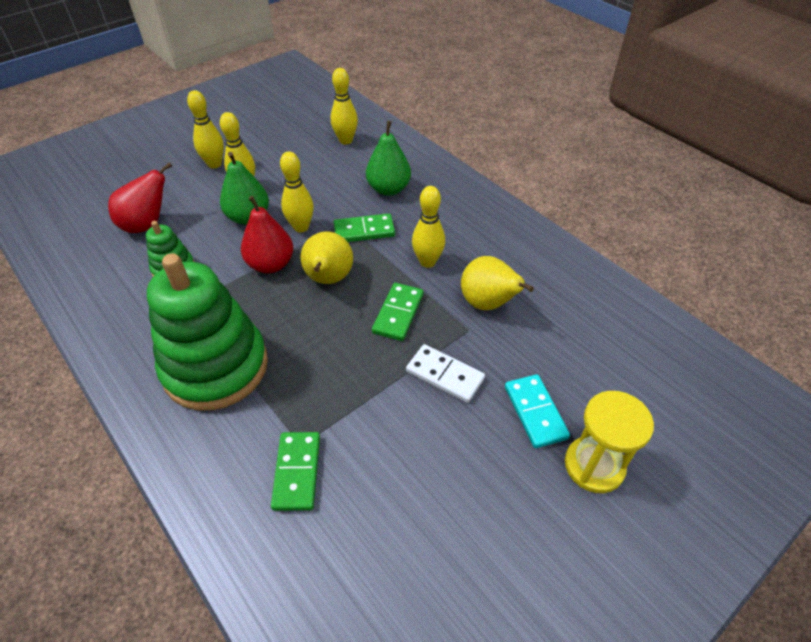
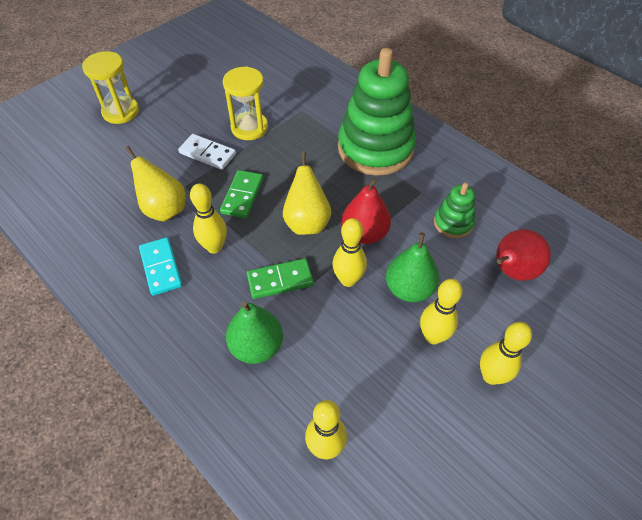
camera: 175 degrees right, 5 degrees up
green domino [271,432,320,511] -> none
turquoise domino [505,374,570,448] -> turquoise domino moved to [139,237,182,296]
none -> yellow hourglass [223,67,268,140]

